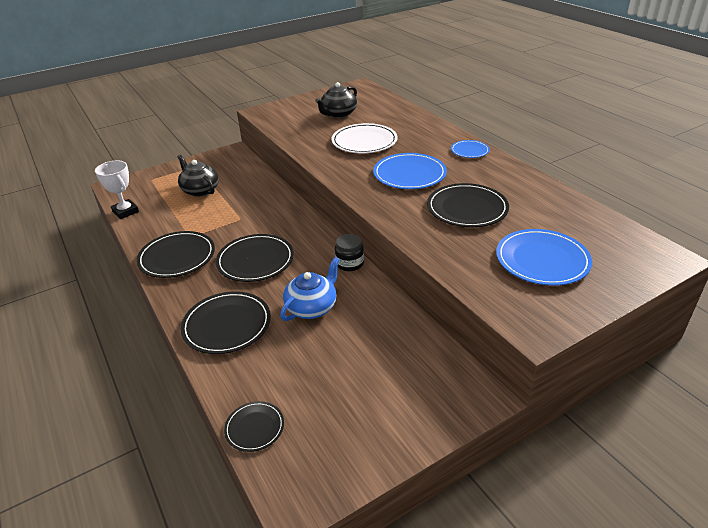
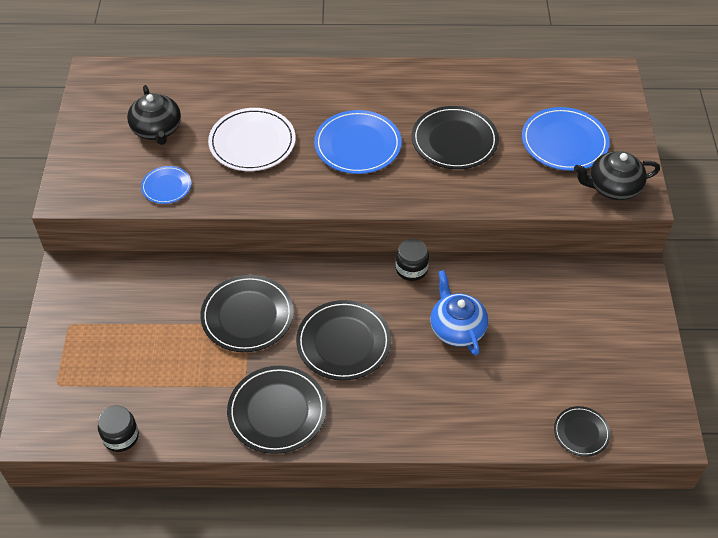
camera: 60 degrees left, 15 degrees up
white trophy [95,161,139,219] -> black jar [98,406,139,452]
black teapot [178,155,219,197] -> black teapot moved to [574,151,660,200]
black plate [181,291,271,354] -> black plate moved to [200,275,294,352]
blue plate [451,140,490,158] -> blue plate moved to [141,166,192,204]

